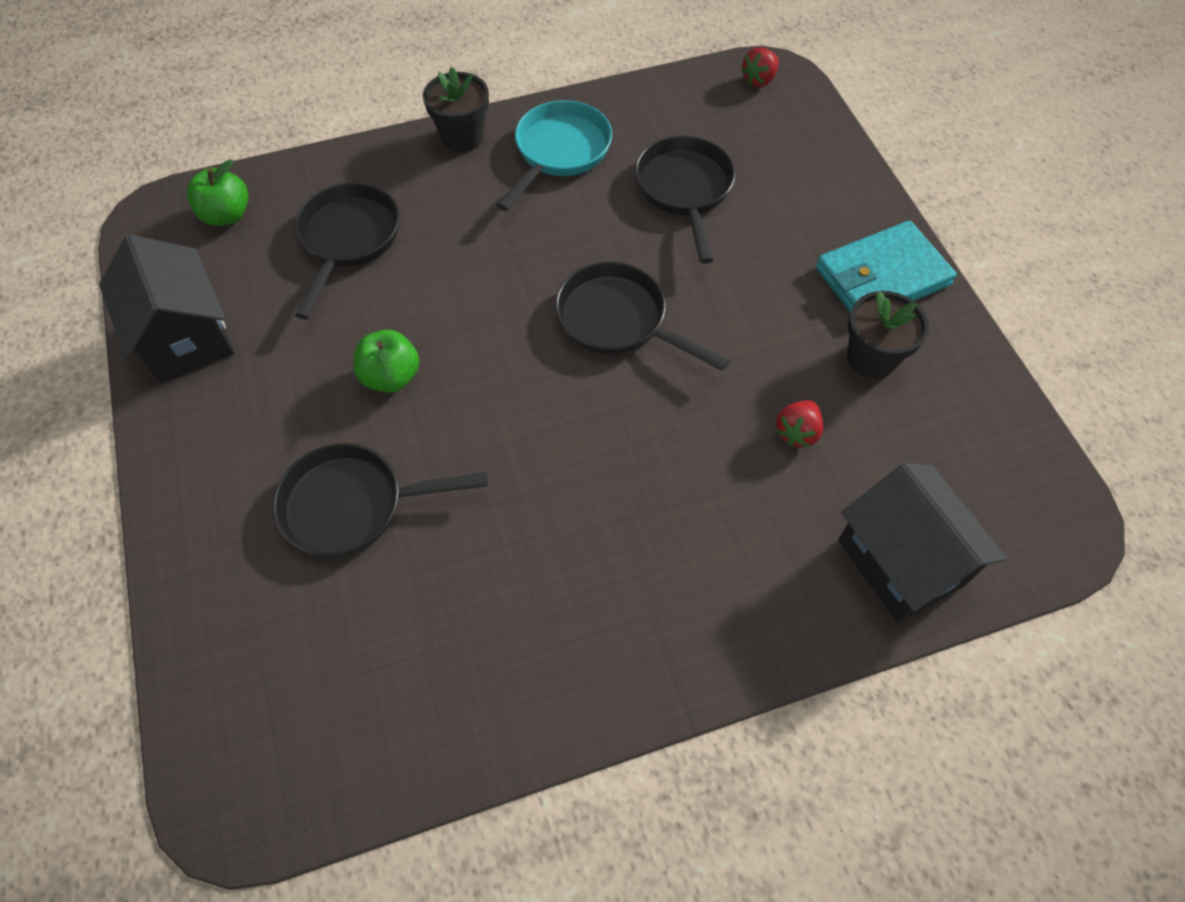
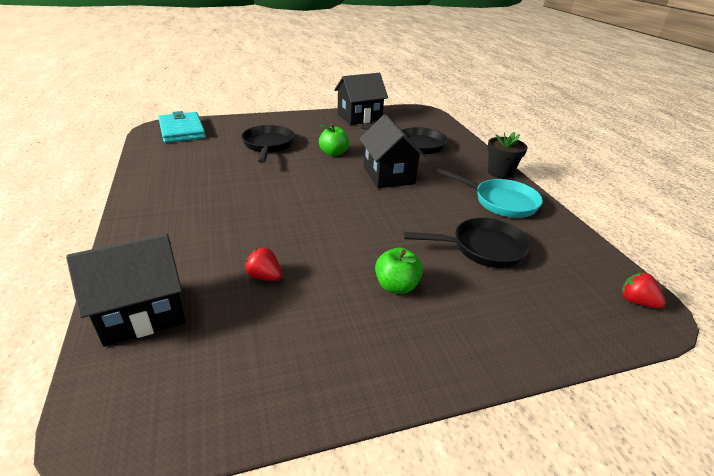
camera: 90 degrees right, 25 degrees down
green apple [187,159,248,226] -> green apple moved to [375,248,423,294]
black pan [555,262,730,371] -> none
turquoise wallet [816,221,957,313] -> turquoise wallet moved to [158,111,206,143]
black flower pot [847,291,929,379] -> none
none -> black house [359,114,426,188]

